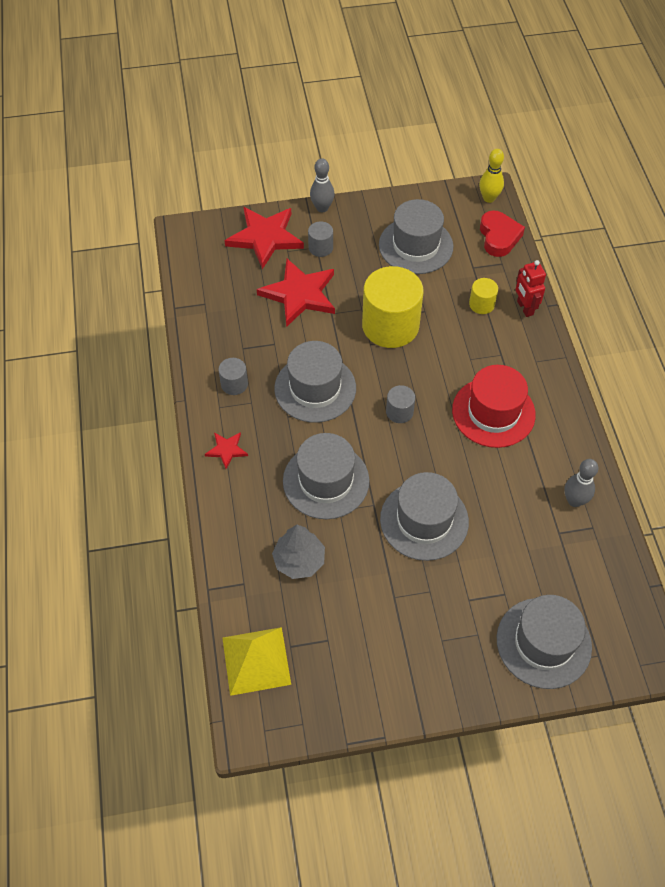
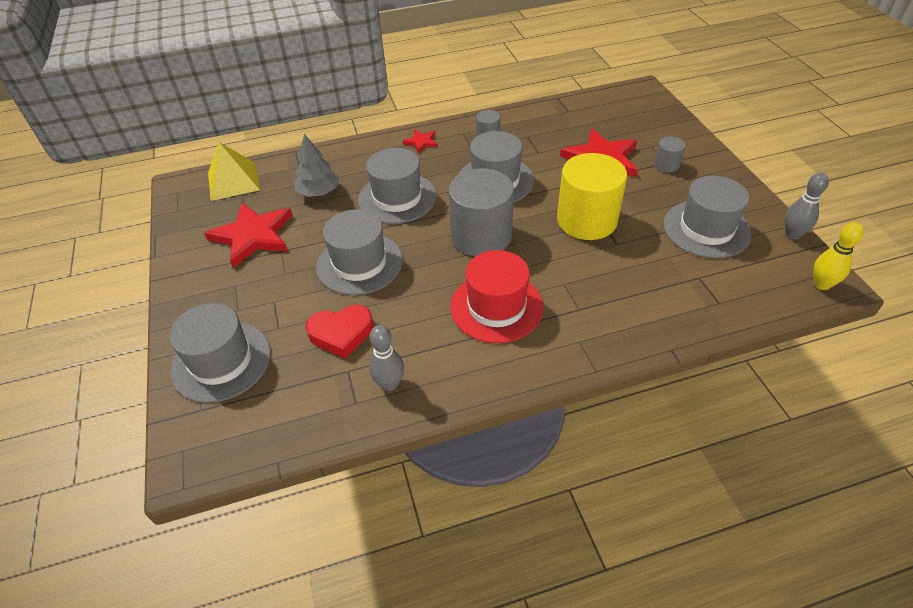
camera: 85 degrees right, 10 degrees down
red star [224,207,304,269] -> red star moved to [204,202,292,268]
grey bowling pin [310,158,334,212] -> grey bowling pin moved to [785,173,829,239]
grey cylinder [386,385,415,423] -> grey cylinder [449,168,514,256], size x2.19
yellow cylinder [469,278,498,314] -> none
red heart [480,210,525,257] -> red heart moved to [305,305,374,359]
red robot [515,260,546,317] -> none

